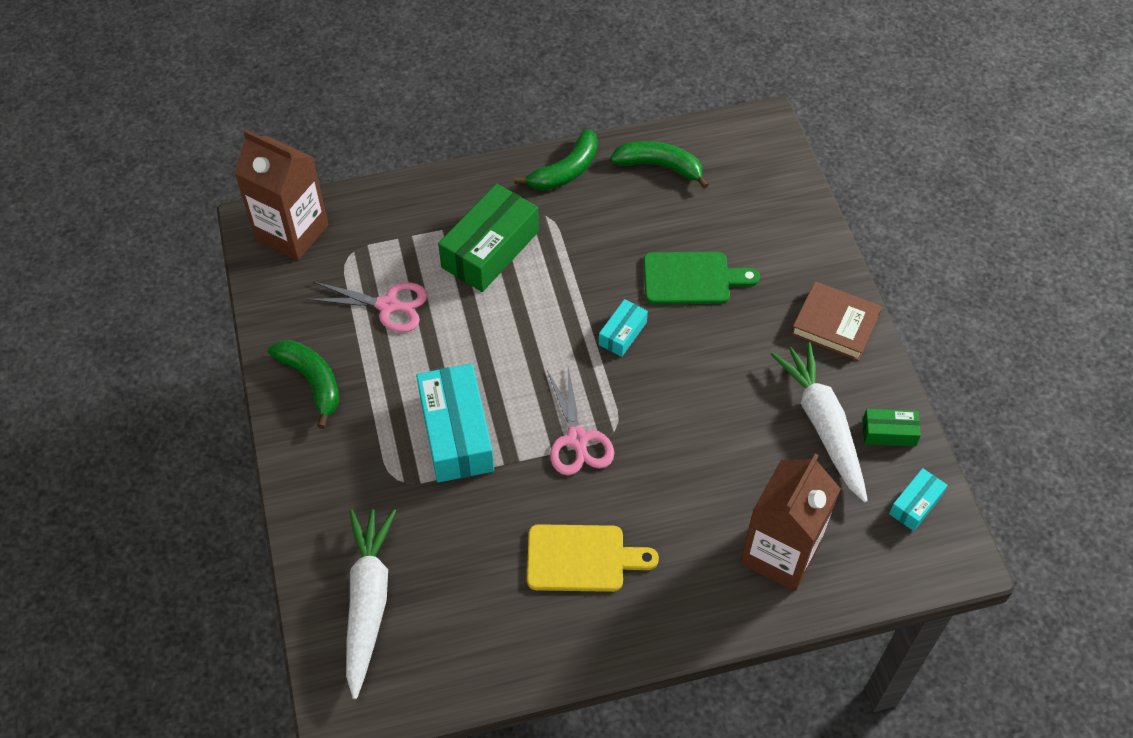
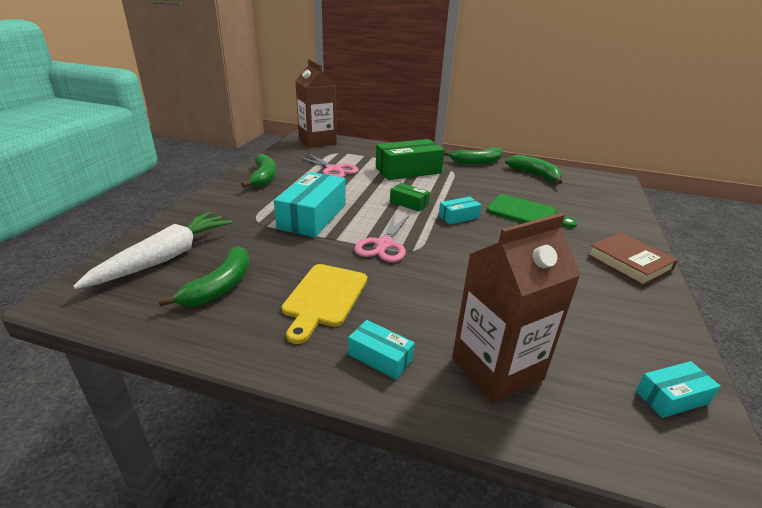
camera: 30 degrees right, 25 degrees down
yellow cutting board [527,524,659,592] -> yellow cutting board turned 75 degrees clockwise [282,264,367,344]
white carrot [771,342,868,503] -> none
green box [863,409,921,447] -> green box moved to [390,183,430,212]
none -> green banana [158,246,249,306]
none -> turquoise box [348,320,415,380]

